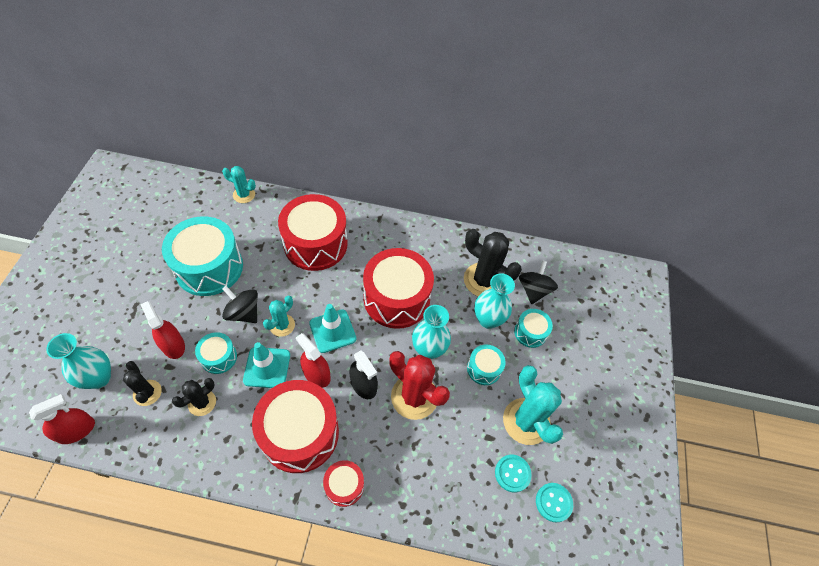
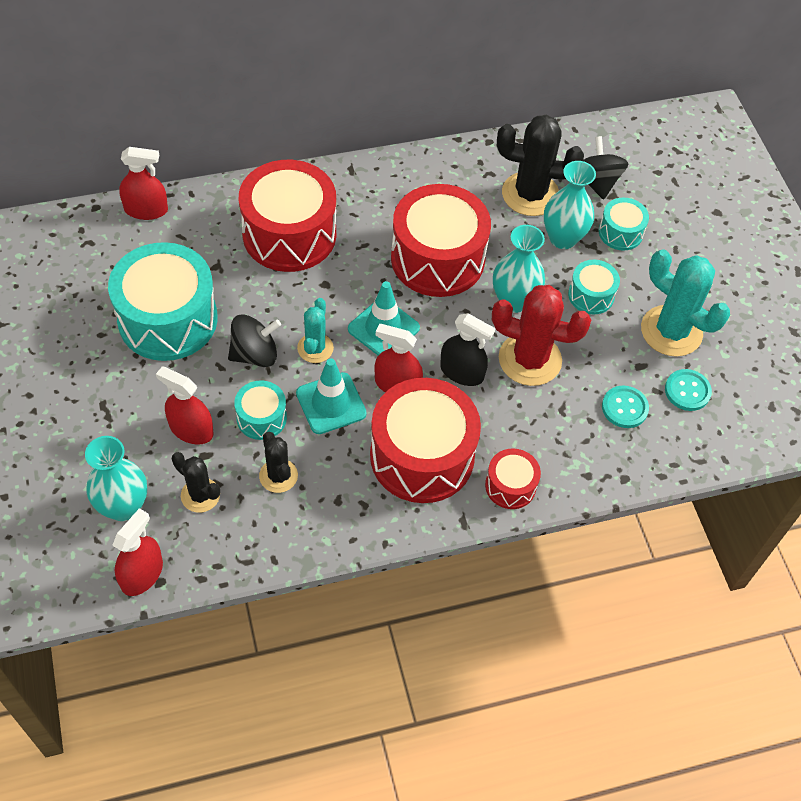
camera: 25 degrees left, 0 degrees up
black cactus [172,378,216,416] -> black cactus turned 45 degrees counterclockwise [259,432,298,493]
turquoise cactus [222,166,256,203] -> red spray bottle [119,147,168,220]
black spinning top [222,286,258,323] -> black spinning top turned 150 degrees clockwise [228,315,281,367]
turquoise button [536,483,573,523] -> turquoise button moved to [602,386,649,428]

